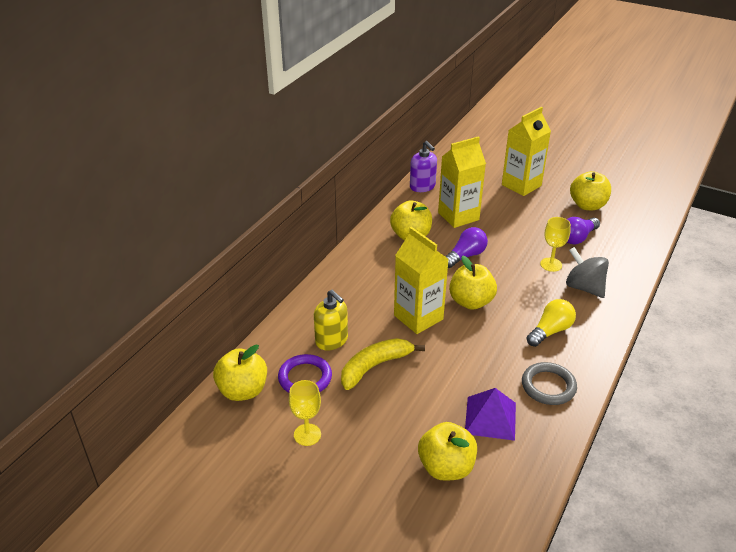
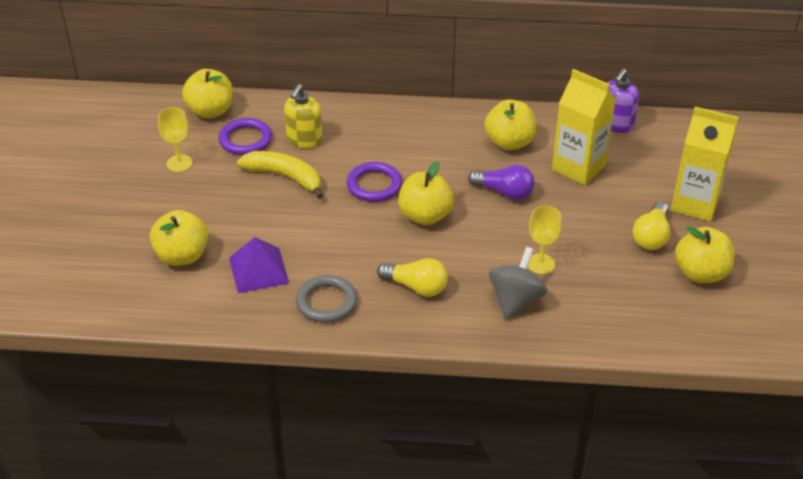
camera: 65 degrees right, 5 degrees up
yellow carton [394,227,449,334] -> purple ring [347,162,402,202]
purple light bulb [567,217,600,245] -> none
none -> yellow light bulb [633,202,671,250]

